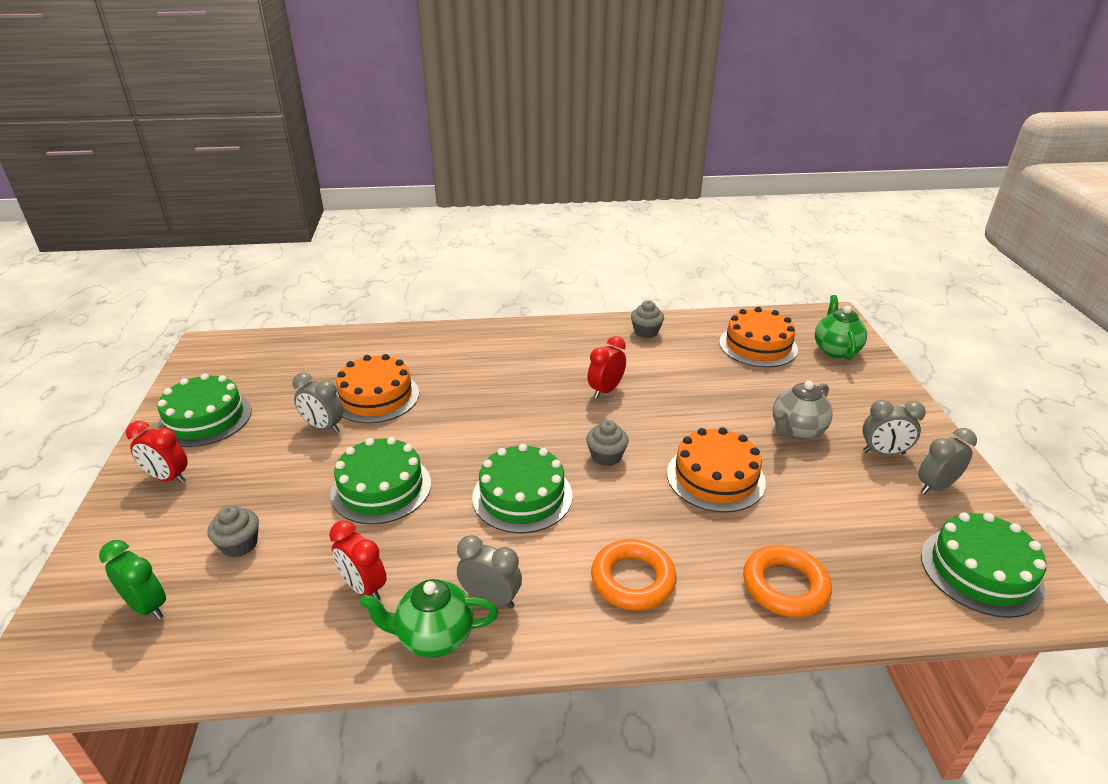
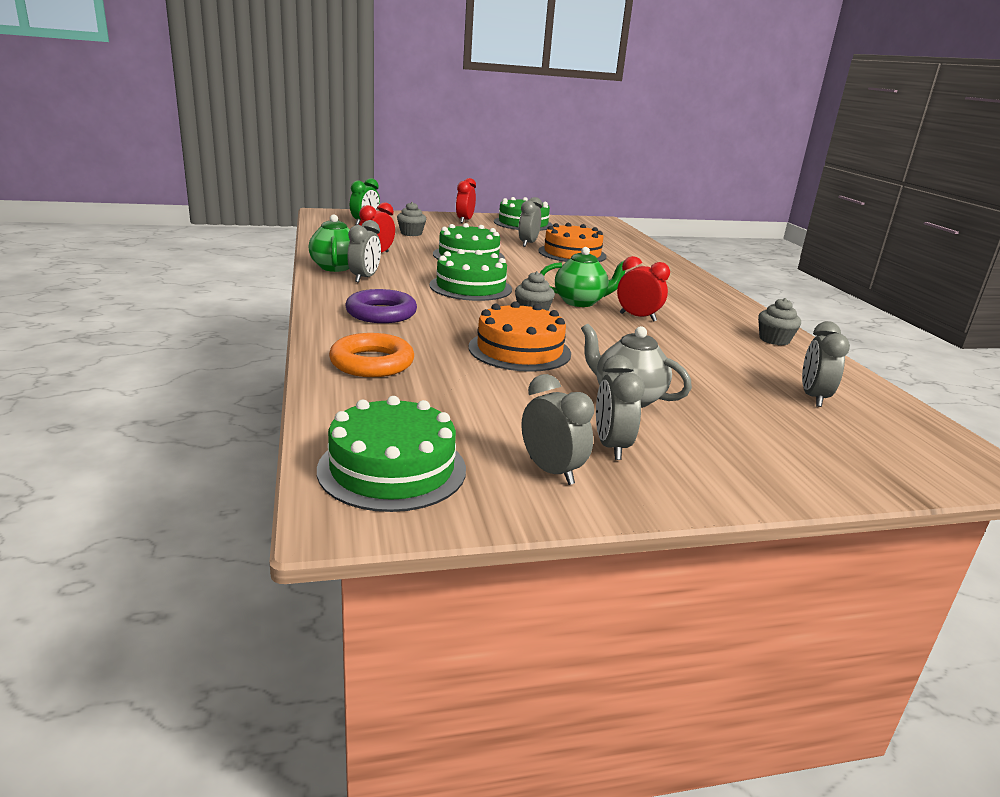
camera: 80 degrees right, 10 degrees down
orange ring [591,539,677,611] -> purple ring [345,289,417,323]
orange cake [719,307,798,367] -> grey clock [802,321,850,407]
green teapot [815,295,867,360] -> green teapot moved to [540,247,626,307]

